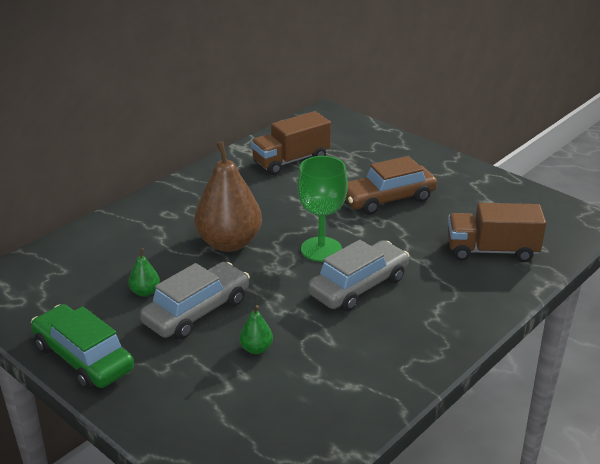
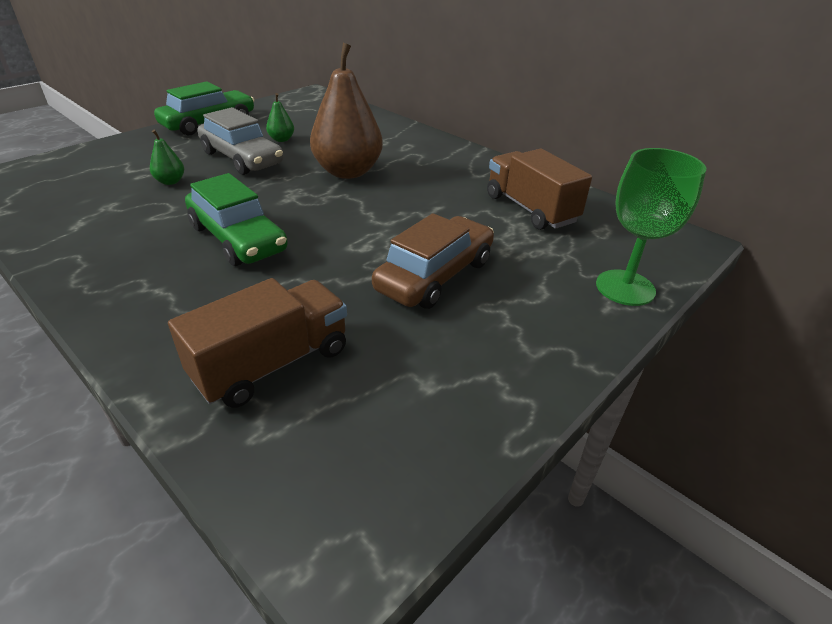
camera: 90 degrees right, 5 degrees up
green goblet [297,156,348,262] -> green goblet moved to [596,148,706,306]
grey car [308,240,410,311] -> green car [185,173,288,266]
brown car [345,156,437,215] -> brown car turned 60 degrees clockwise [372,213,494,309]
brown truck [448,203,546,262] -> brown truck turned 45 degrees clockwise [168,278,347,408]

